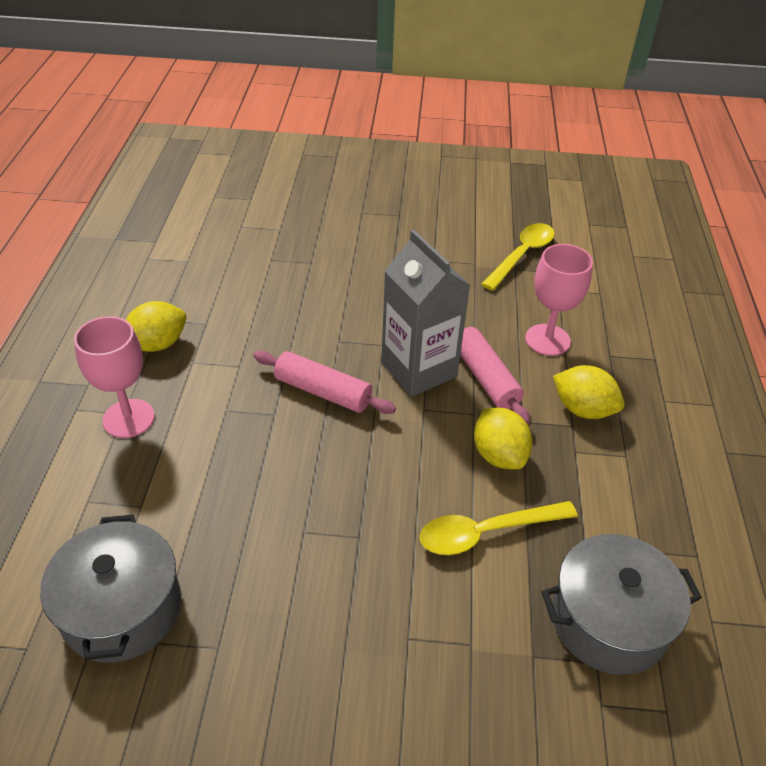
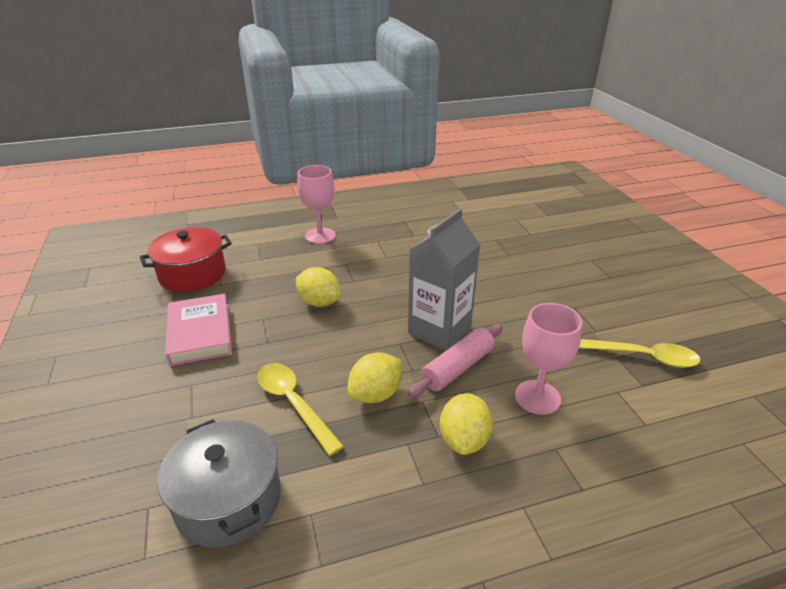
camera: 70 degrees right, 10 degrees down
grey pot [40,515,181,663] -> red pot [140,227,232,292]
yellow lemon [126,301,187,352] -> yellow lemon moved to [296,267,341,307]
pink rolling pin [254,351,396,414] -> none
none -> pink book [165,294,232,366]

